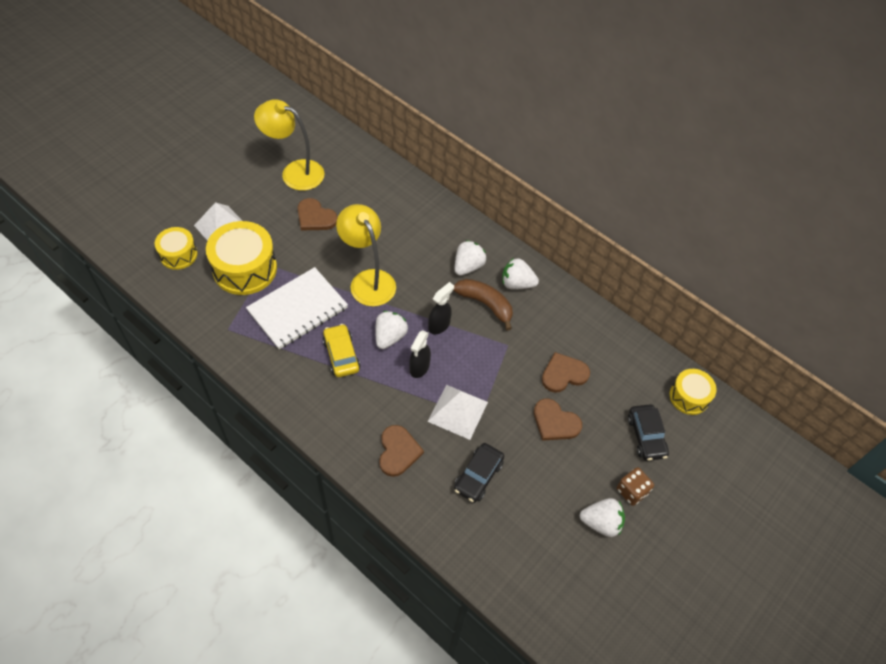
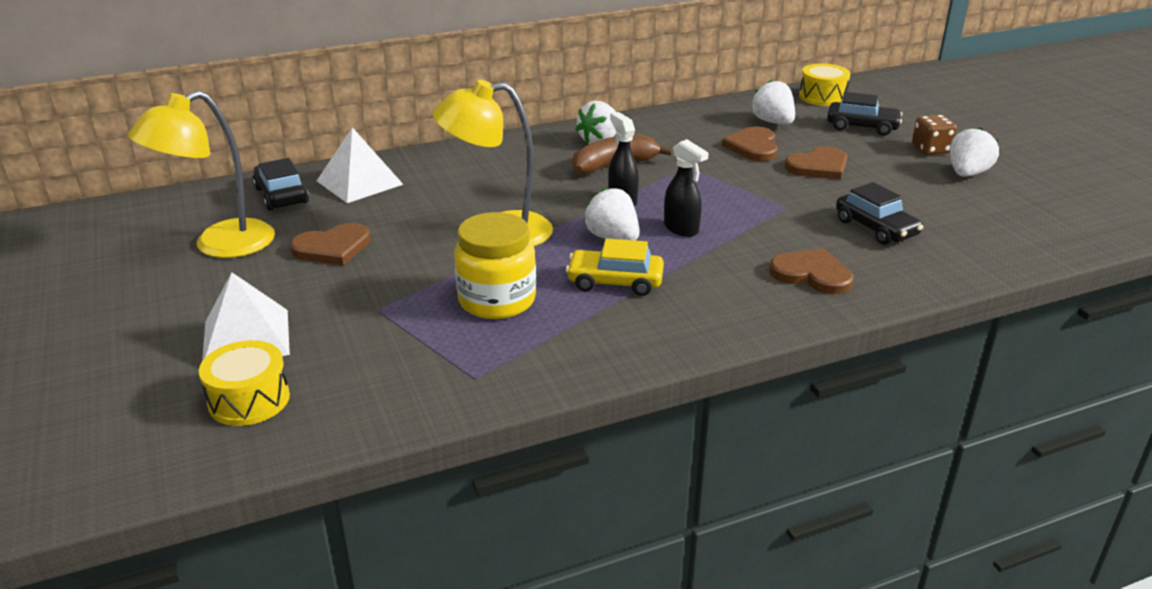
camera: 60 degrees left, 25 degrees down
yellow drum [206,221,277,295] -> none
white notebook [246,267,348,350] -> yellow jar [454,212,536,319]
white pyramid [427,385,488,440] -> white pyramid moved to [317,127,404,203]
white strawberry [455,240,486,276] -> white strawberry moved to [751,80,795,124]
none -> black car [253,158,309,211]

